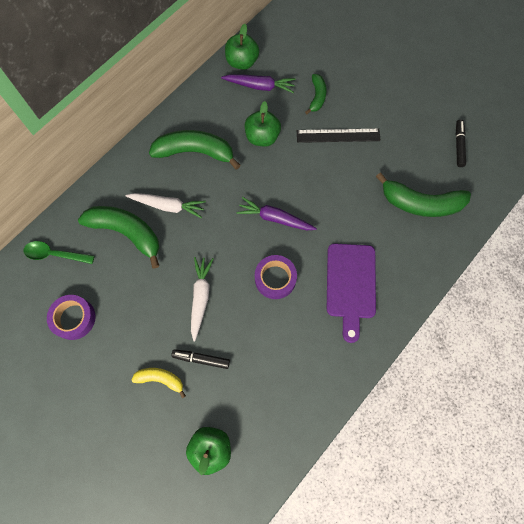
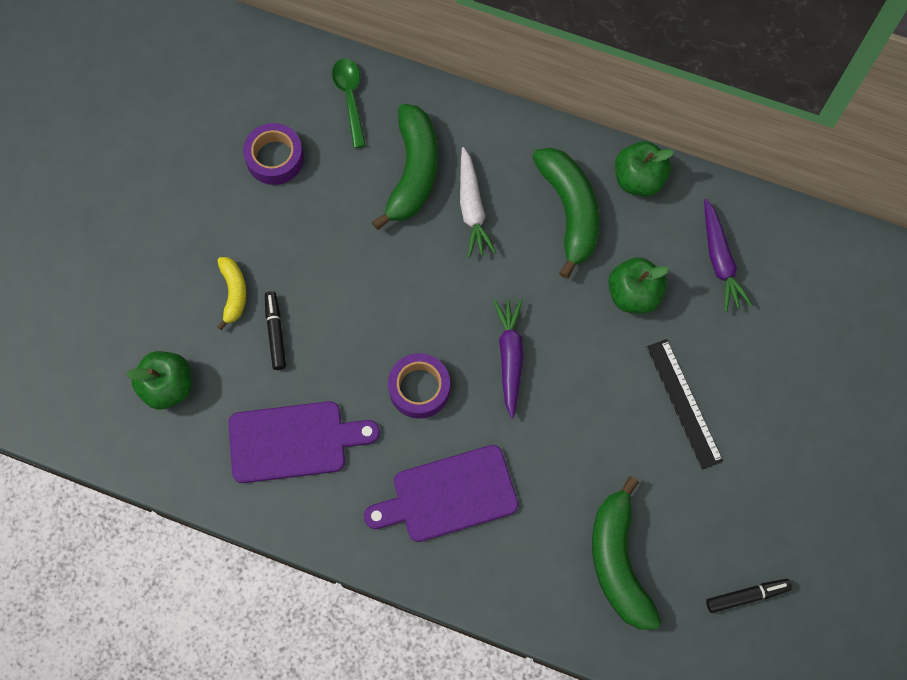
camera: 70 degrees right, 0 degrees up
white carrot [191,257,213,341] -> none
green apple [225,24,259,70] -> green apple moved to [615,141,674,196]
green banana [305,74,326,114] -> none
none -> purple cutting board [228,401,380,483]

